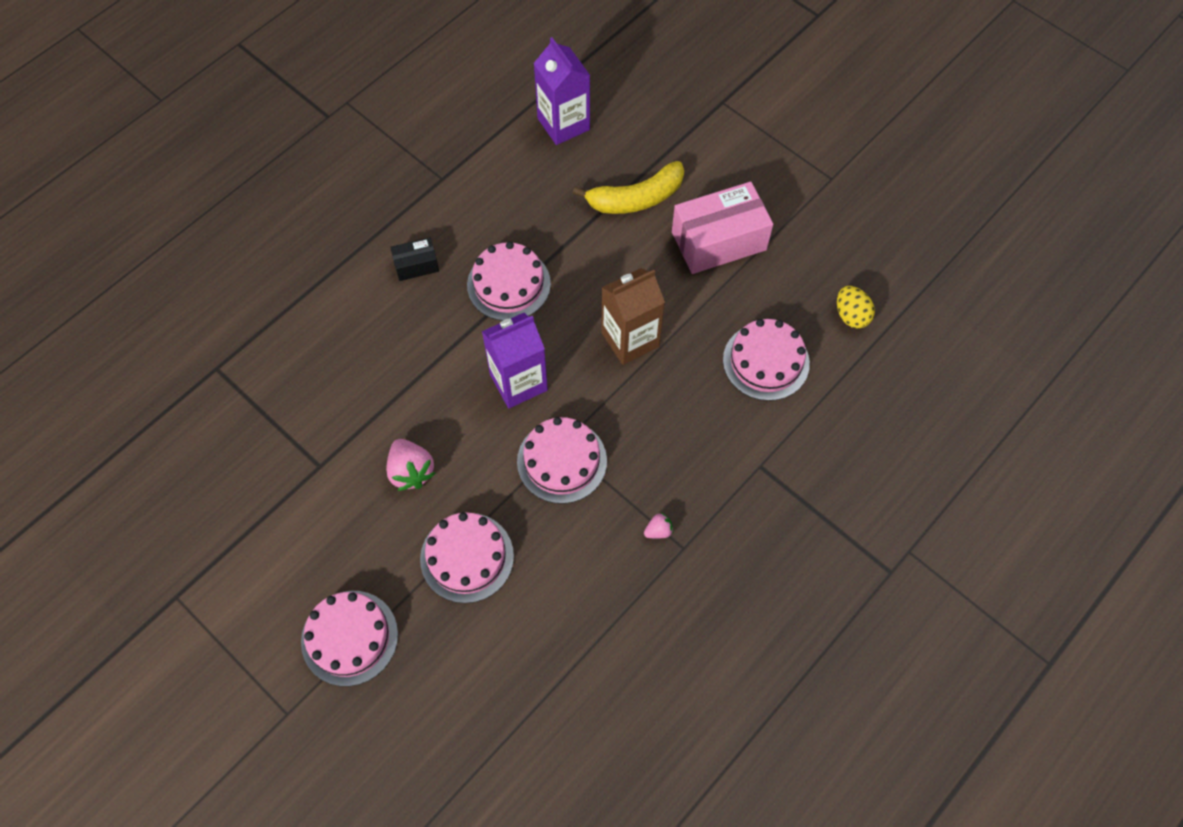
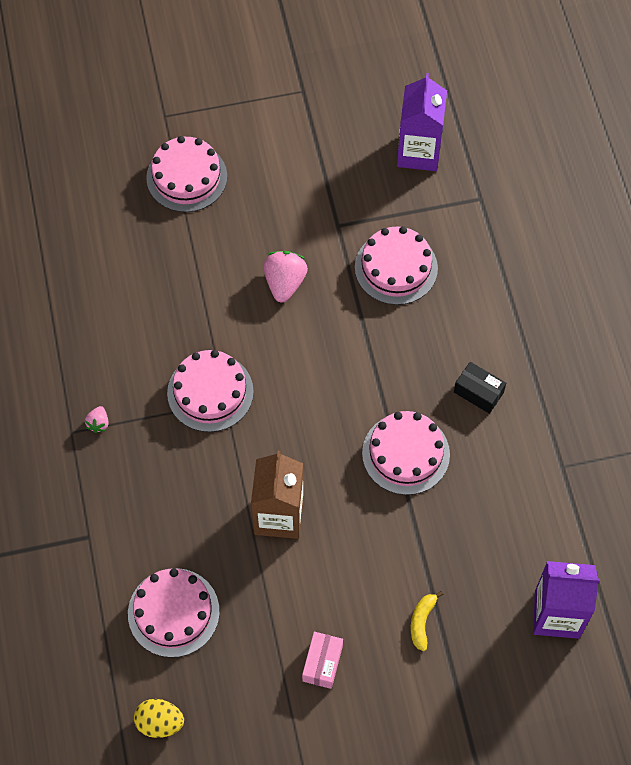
camera: 125 degrees right, 0 degrees up
pink strawberry [386,439,436,491] -> pink strawberry turned 90 degrees clockwise [263,251,308,302]
black box [390,237,439,281] -> black box turned 75 degrees counterclockwise [454,362,506,414]
pink cake [420,512,514,603] -> pink cake moved to [355,226,438,305]
purple carton [482,313,548,408] -> purple carton moved to [397,73,447,171]
yellow banana [573,161,684,214] -> yellow banana [411,591,444,651], size x0.49
pink box [672,182,773,274] -> pink box [302,632,343,689], size x0.49

